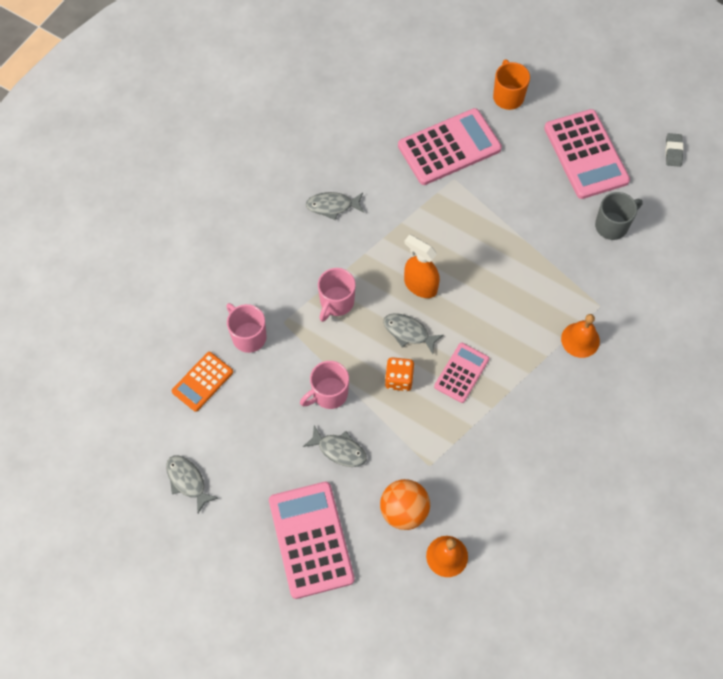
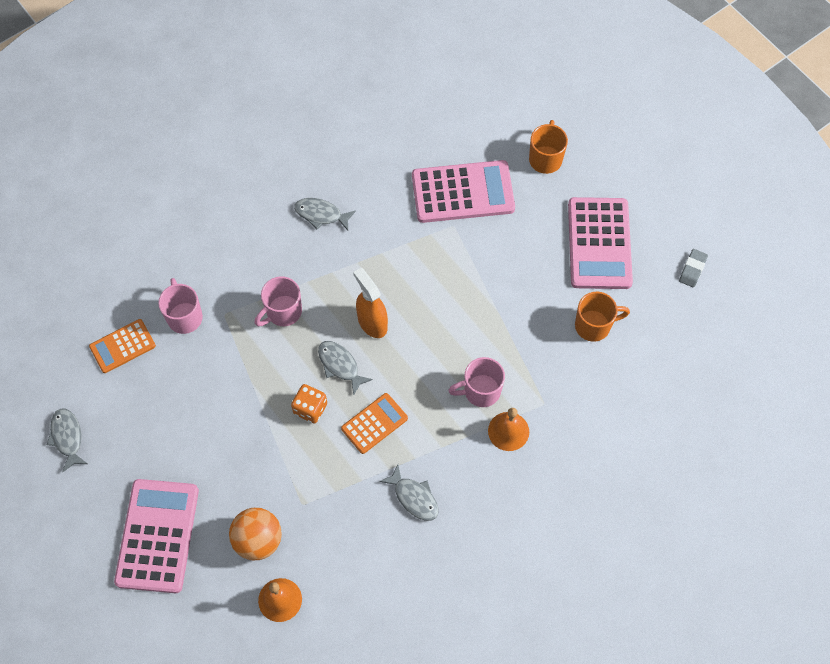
camera: 20 degrees right, 0 degrees up
pink mug [300,361,349,409] -> pink mug moved to [448,357,505,407]
grey fish [303,426,367,467] -> grey fish moved to [379,465,439,521]
pink calculator [434,343,489,403] -> orange calculator [341,393,408,454]
grey mug [595,192,643,240] -> orange mug [575,292,630,342]

